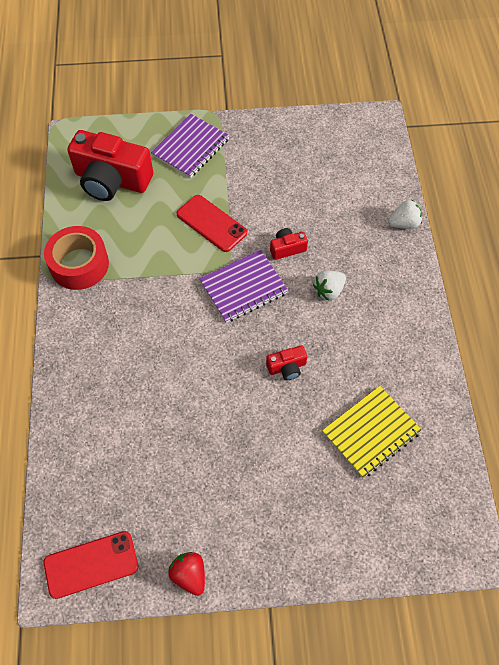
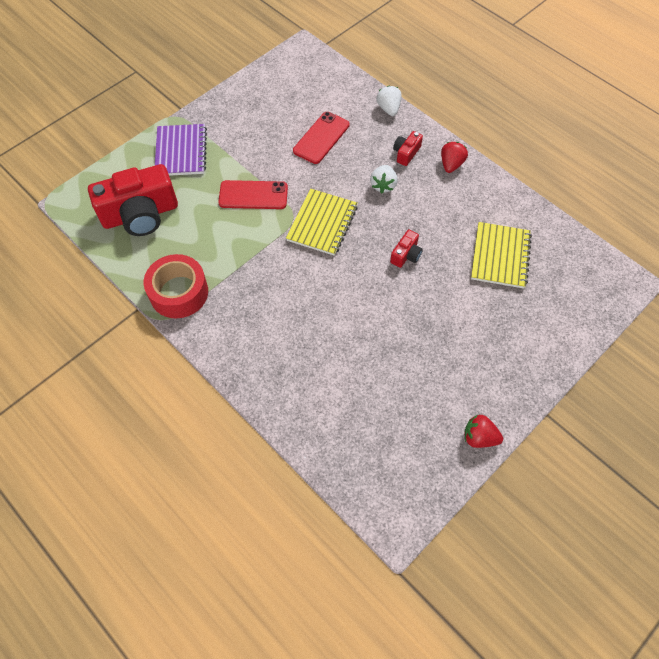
camera: 40 degrees left, 0 degrees up
red phone [44,531,139,599] -> red phone moved to [293,112,350,164]
purple notebook [199,250,288,323] -> yellow notebook [286,189,358,256]
red camera [270,228,308,260] -> red camera moved to [393,131,423,166]
white strawberry [388,199,422,229] -> white strawberry turned 45 degrees counterclockwise [376,86,402,116]
none -> red strawberry [441,142,468,173]

